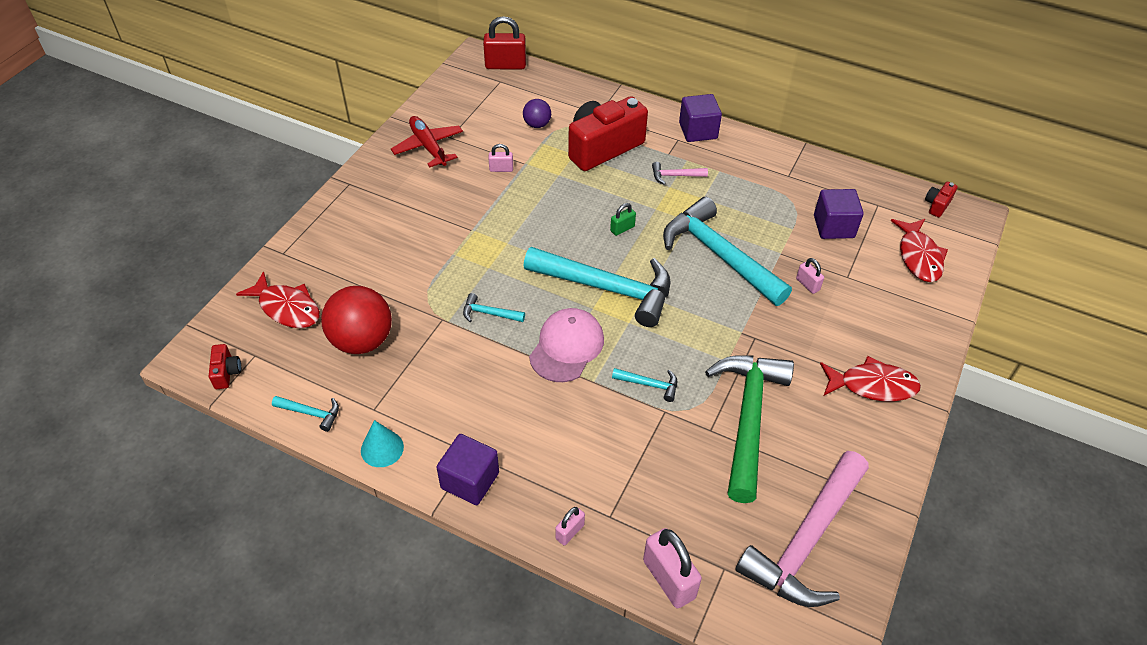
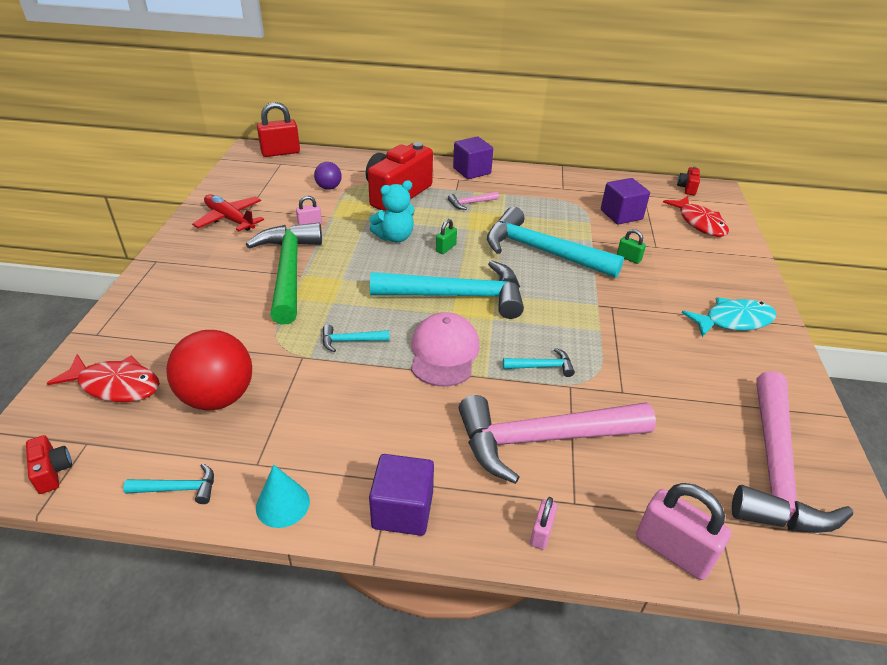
camera: 20 degrees left, 10 degrees down
green hammer [705,355,794,503] -> green hammer moved to [246,222,322,325]
pink padlock [796,258,824,294] -> green padlock [617,229,646,264]
red fish [820,356,921,401] -> turquoise fish [682,297,776,337]
none -> turquoise teddy bear [369,180,414,242]
none -> pink hammer [459,395,656,484]

